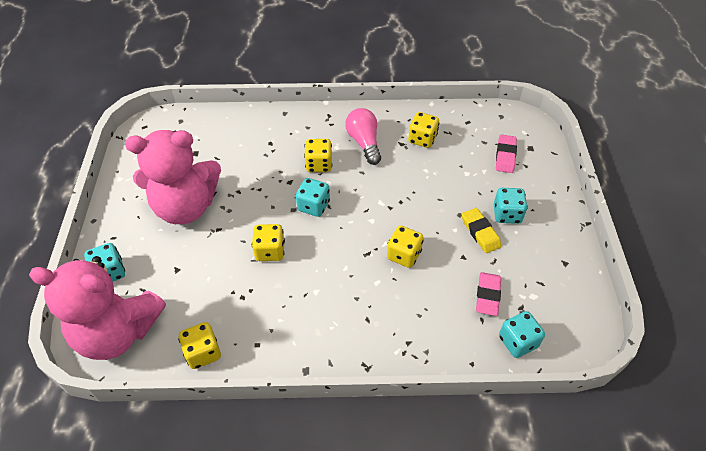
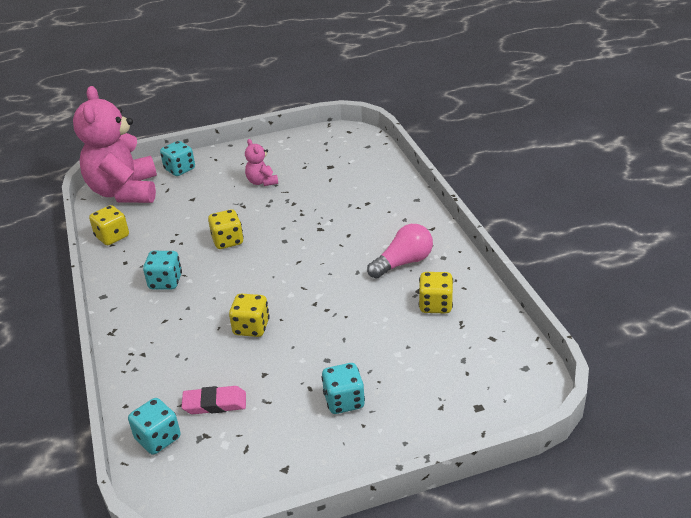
camera: 75 degrees right, 15 degrees down
pink teddy bear [125,130,221,224] -> pink teddy bear [245,139,278,186], size x0.43
turquoise dice [296,178,330,217] -> turquoise dice moved to [143,251,182,289]
yellow dice [304,139,332,172] -> none
yellow eraser [462,208,501,253] -> none
pink eraser [496,135,517,173] -> none

